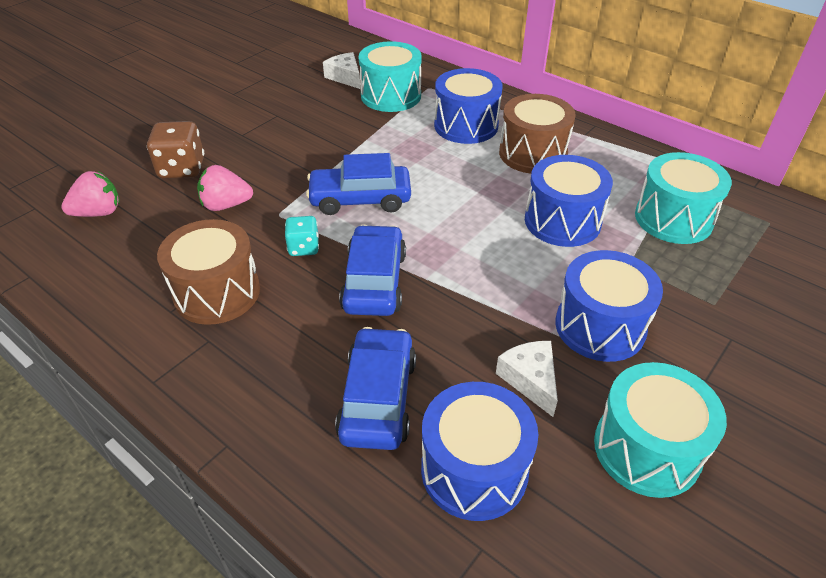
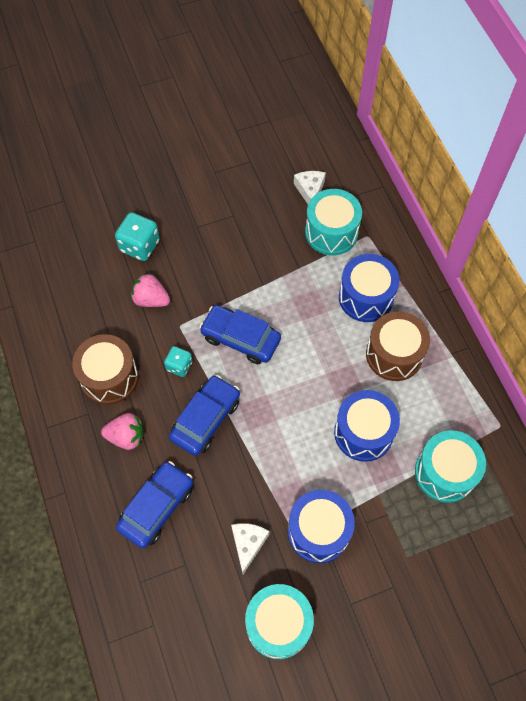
camera: 30 degrees right, 20 degrees up
pink strawberry [61,171,119,217] -> pink strawberry moved to [101,413,143,450]
brown dice [147,121,204,178] -> turquoise dice [115,212,160,261]
blue drum [421,382,538,521] -> none

